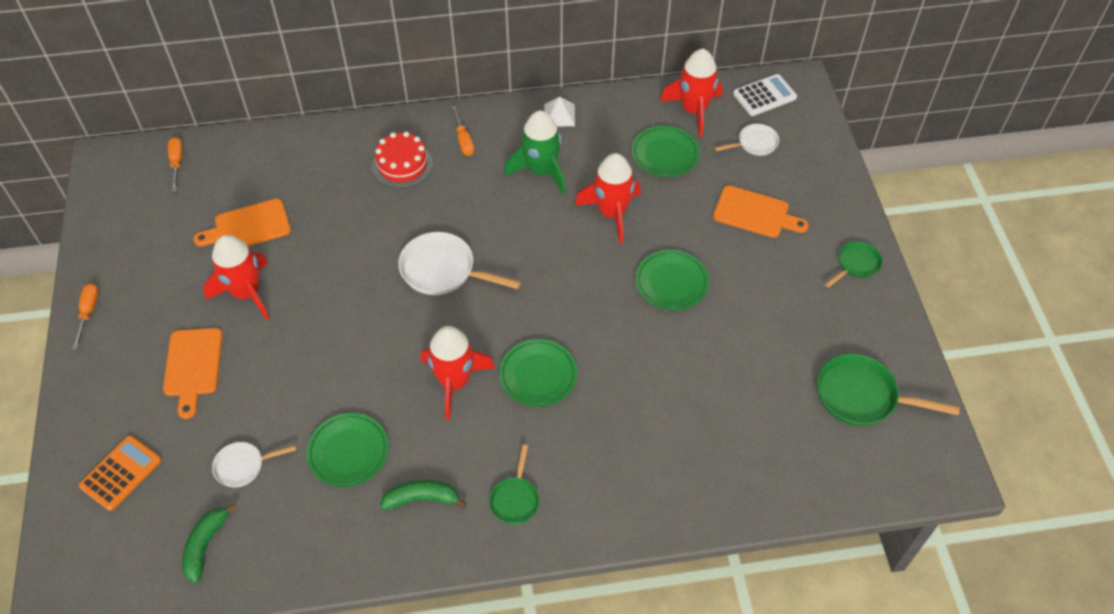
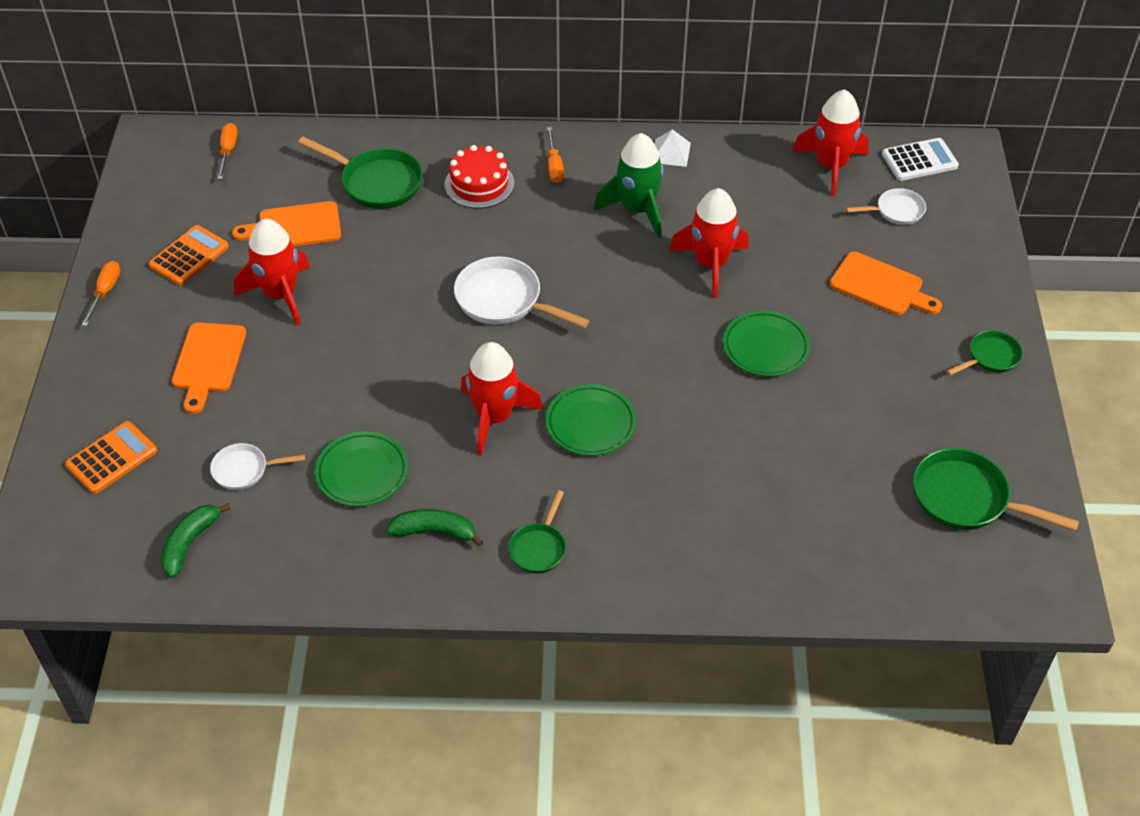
camera: 10 degrees right, 5 degrees down
green plate [632,126,700,177] -> none
none -> orange calculator [149,225,229,286]
none -> green pan [298,137,423,209]

